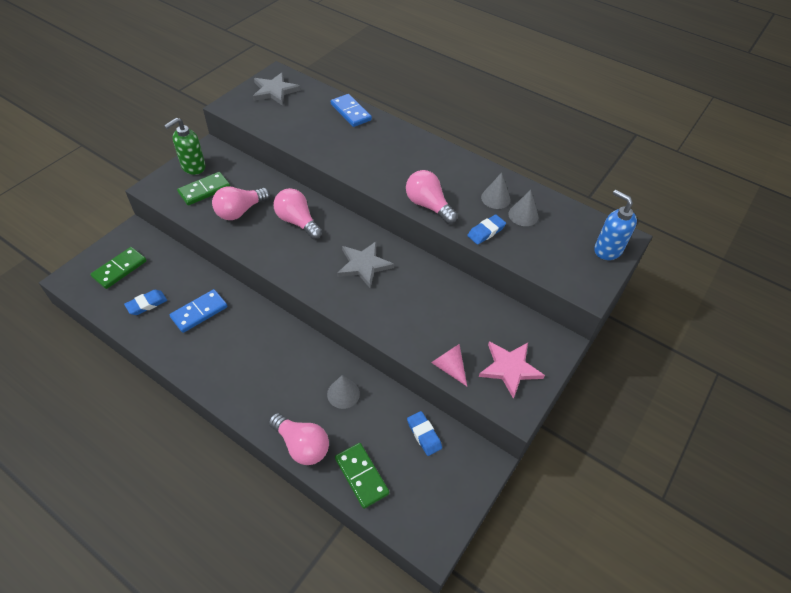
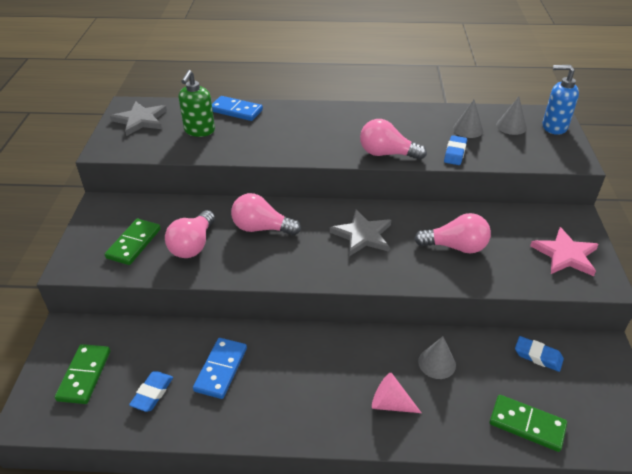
camera: 30 degrees left, 10 degrees down
green soap dispenser [164,117,206,175] -> green soap dispenser moved to [179,70,215,137]
pink light bulb [268,413,329,465] -> pink light bulb moved to [414,213,491,253]
pink cone [431,344,467,386] -> pink cone moved to [372,373,421,413]
grey cone [481,173,510,209] -> grey cone moved to [496,97,527,135]

